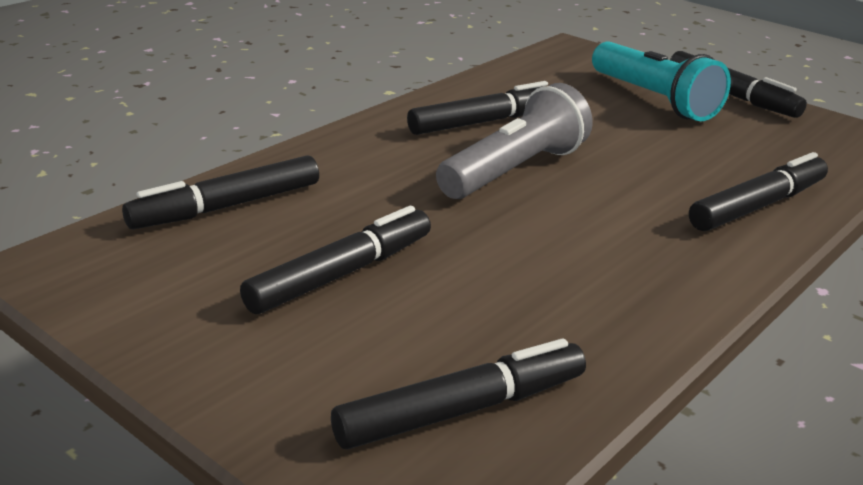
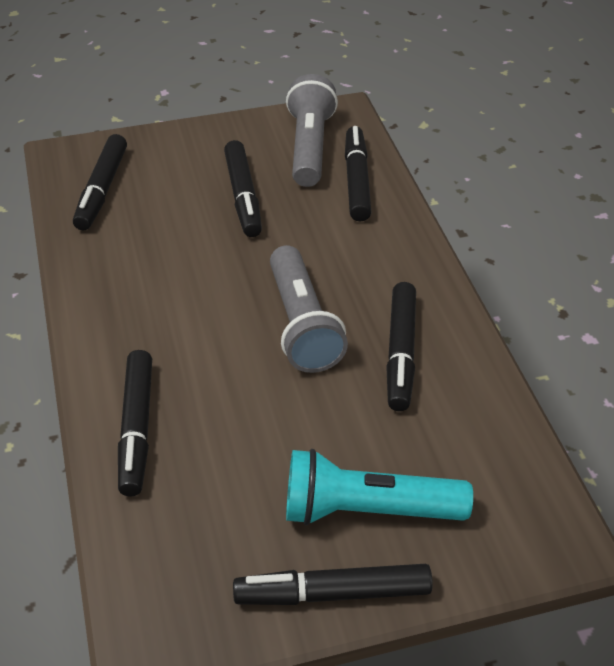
camera: 125 degrees right, 15 degrees up
none -> grey flashlight [286,74,338,187]

